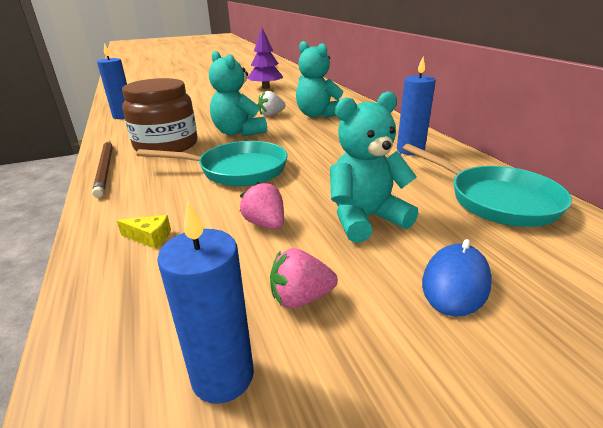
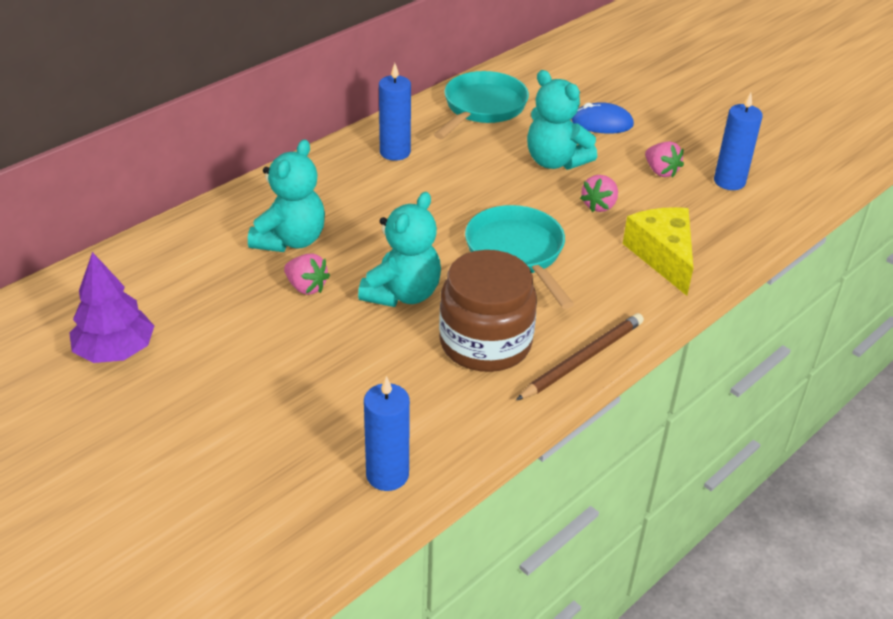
camera: 115 degrees left, 10 degrees up
yellow cheese [117,215,171,249] -> yellow cheese [623,207,693,296], size x2.27
white strawberry [258,91,286,116] -> pink strawberry [284,254,330,295]

